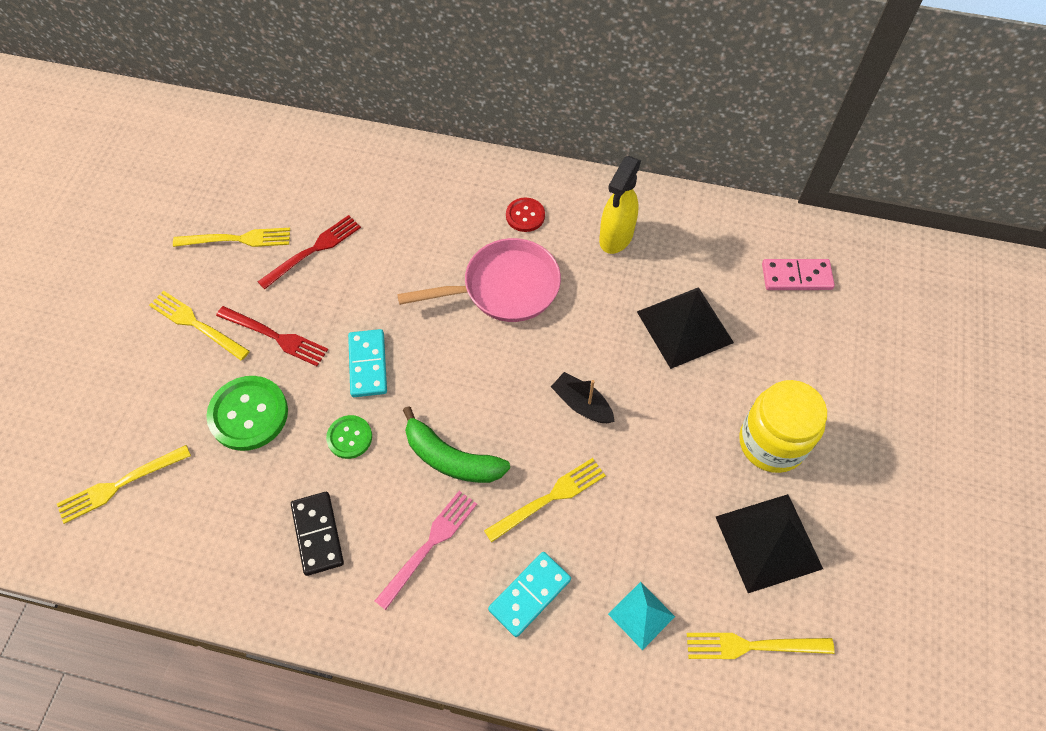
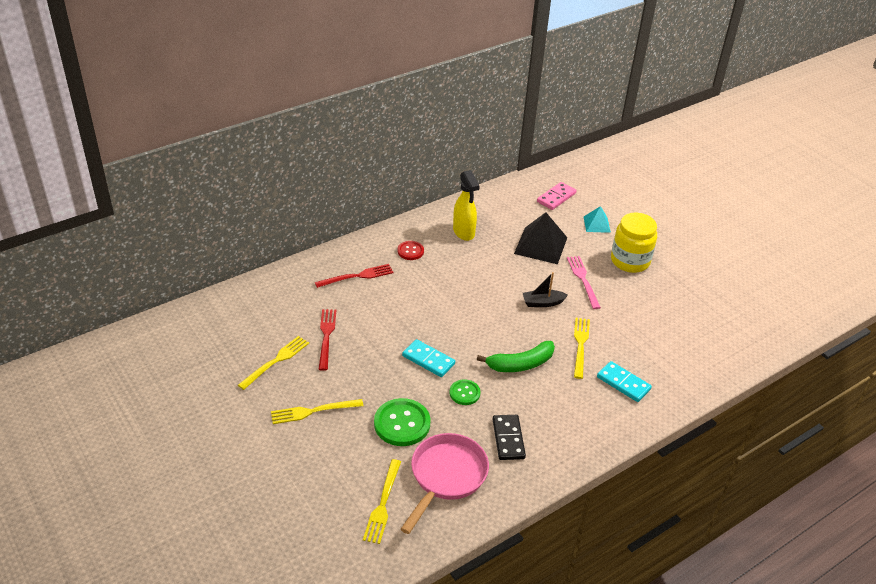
camera: 50 degrees left, 20 degrees down
red fork [216,306,328,366] -> red fork moved to [315,264,393,288]
black domino [291,492,344,576] -> black domino turned 60 degrees clockwise [493,415,526,460]
pink fork [375,491,477,610] -> pink fork moved to [567,256,601,309]
pink pan [397,238,561,322] -> pink pan moved to [401,433,489,534]
turquoise domino [488,552,571,637] -> turquoise domino turned 45 degrees counterclockwise [597,361,652,402]
turquoise pyramid [608,582,675,650] -> turquoise pyramid moved to [584,206,611,233]
yellow fork [687,633,835,659] -> none
black pyramid [716,494,823,593] -> none

